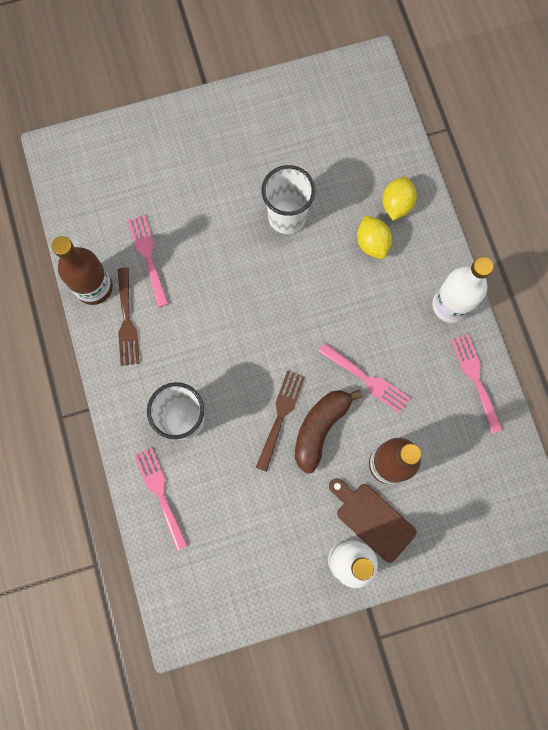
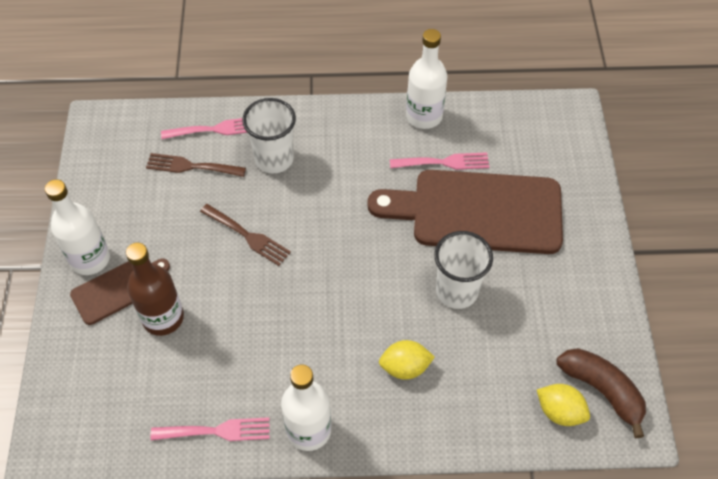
camera: 105 degrees right, 20 degrees down
brown bottle [52,236,113,305] -> white bottle [406,29,448,129]
brown fork [117,268,140,366] -> brown fork moved to [146,153,246,177]
brown banana [295,389,363,474] -> brown banana moved to [556,348,646,438]
pink fork [318,343,410,414] -> none
yellow lemon [382,176,417,220] -> yellow lemon moved to [537,384,590,426]
none -> brown cutting board [367,170,563,254]

